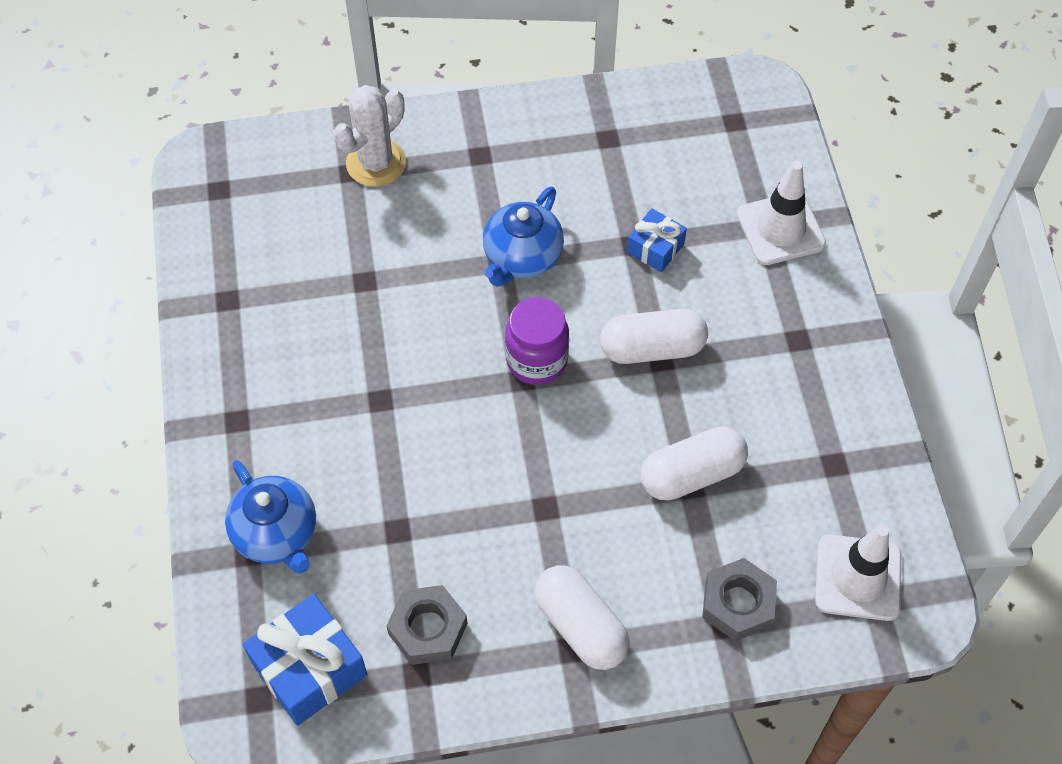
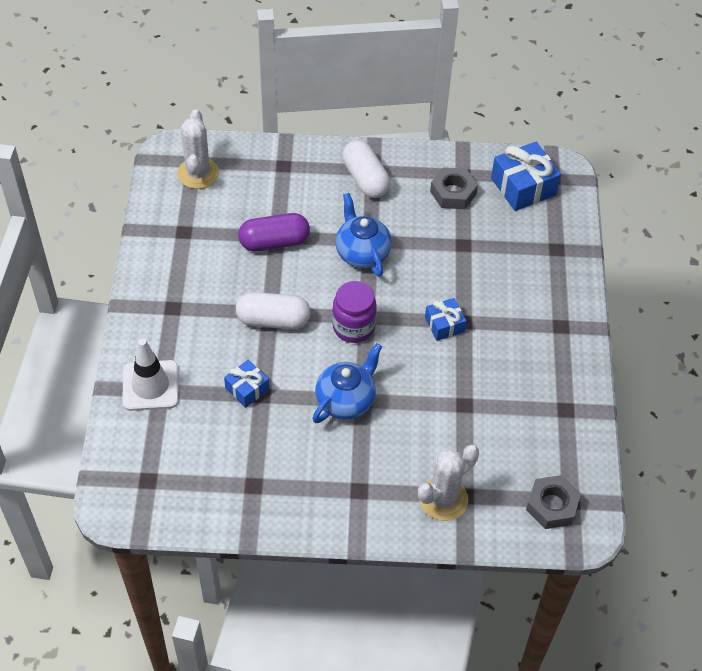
camera: 170 degrees left, 5 degrees down
blue teapot [225,460,316,574] -> blue teapot moved to [336,193,392,277]
white capsule [641,426,748,500] -> purple capsule [238,213,310,251]
grey nut [702,558,777,641] -> grey nut moved to [526,475,581,529]
white traffic cone [815,524,901,621] -> white cactus [177,109,219,189]
none -> blue gift [425,298,466,341]

